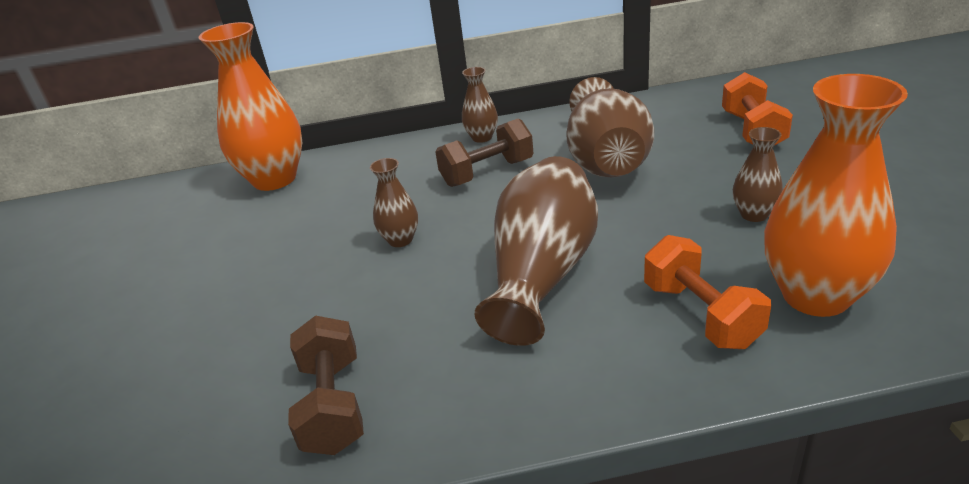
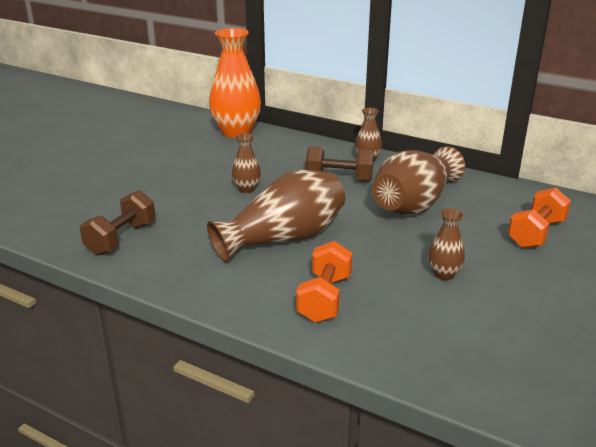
camera: 35 degrees right, 5 degrees down
orange vase [764,74,908,317] -> none

